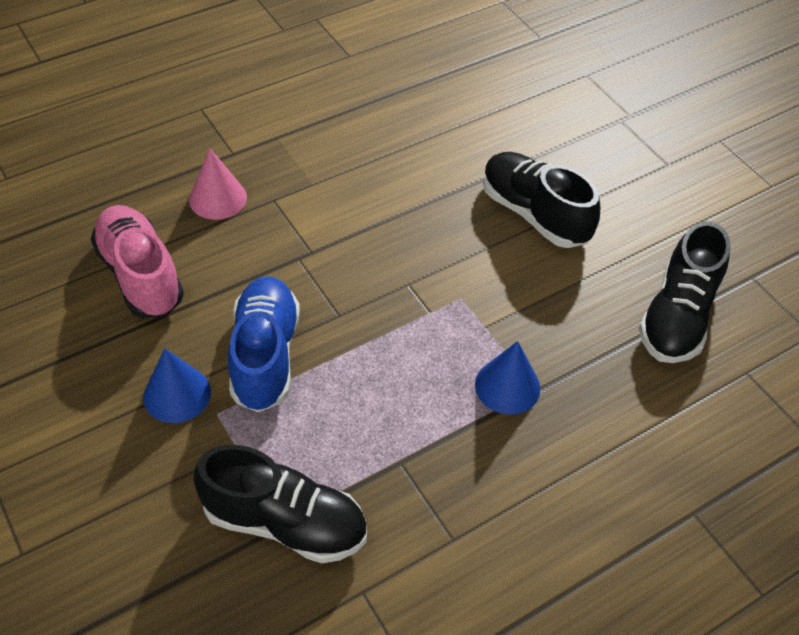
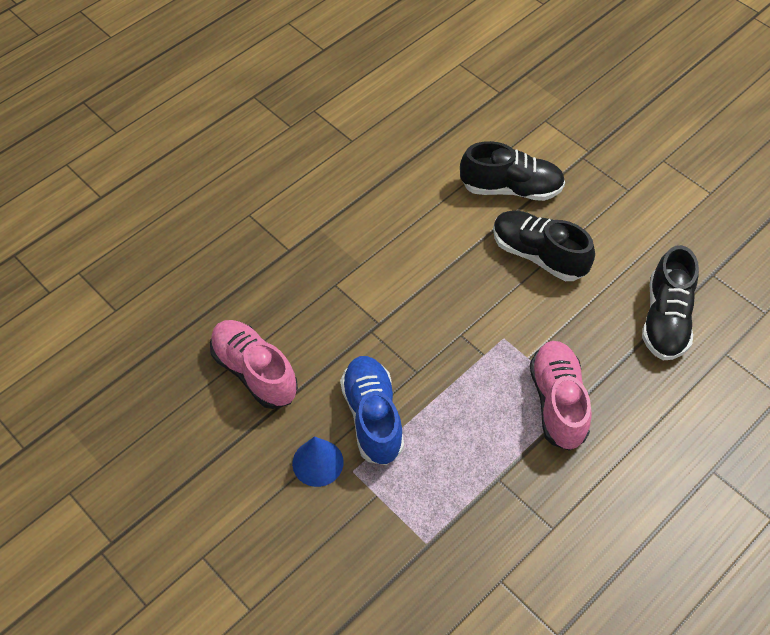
camera: 10 degrees left, 5 degrees up
pink cone [189,148,247,220] -> none
black shoe [193,445,367,563] -> black shoe moved to [460,141,565,201]
blue cone [475,341,540,415] -> pink shoe [530,341,592,451]

